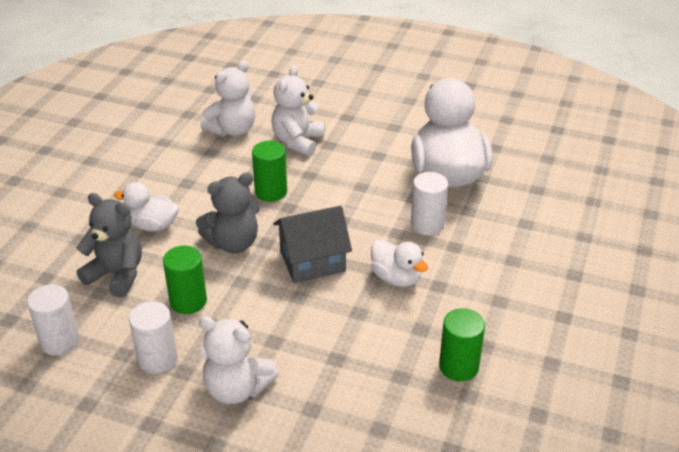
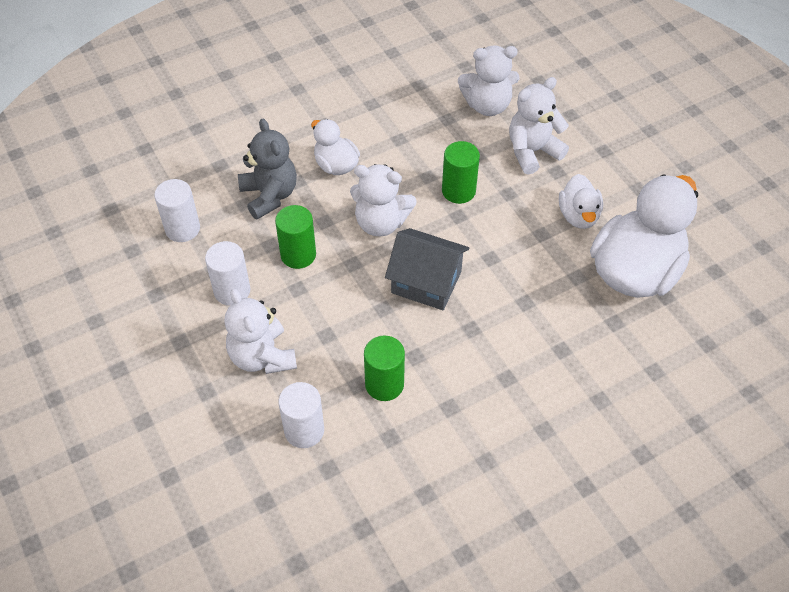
camera: 40 degrees right, 15 degrees up
grey teddy bear [196,173,260,253] -> white teddy bear [350,164,417,237]
white duck [371,239,428,287] -> white duck moved to [559,174,603,229]
white cylinder [411,172,448,235] -> white cylinder moved to [279,382,324,448]
green cylinder [439,308,485,381] -> green cylinder moved to [364,336,405,401]

